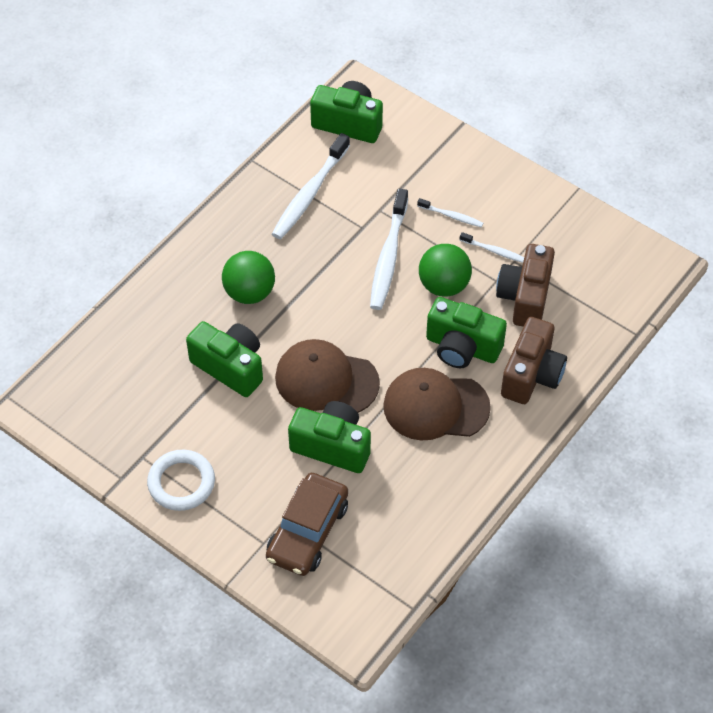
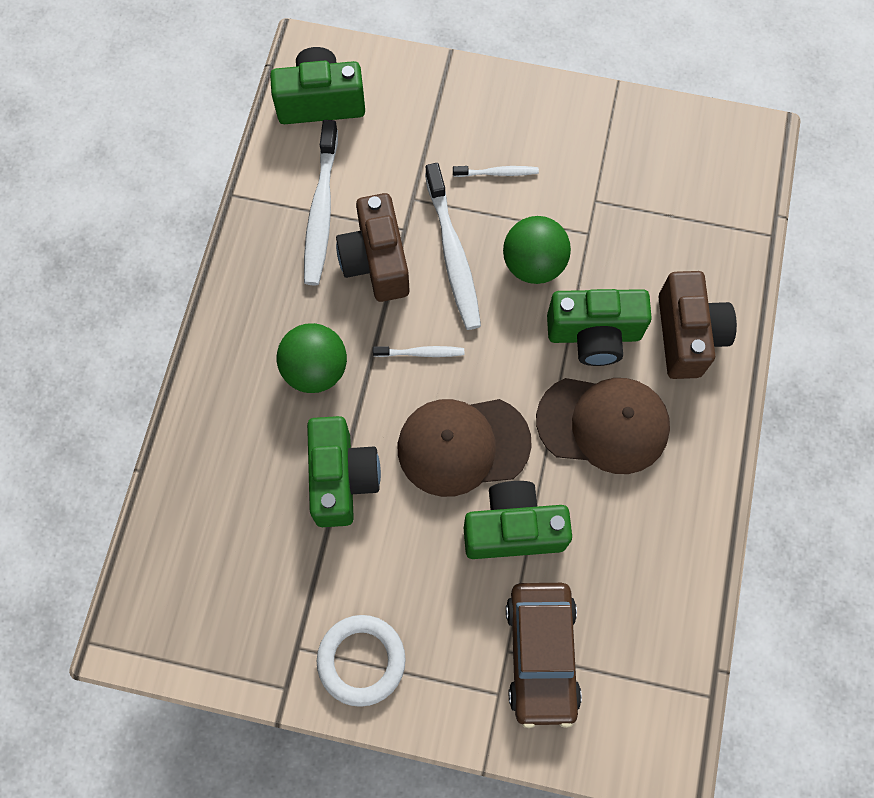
camera: 25 degrees left, 15 degrees up
green camera [186,321,263,397] -> green camera turned 75 degrees clockwise [307,416,381,527]
brown cap [383,368,491,441] -> brown cap turned 150 degrees counterclockwise [536,378,670,474]
white toothbrush [460,232,524,263] -> white toothbrush moved to [373,346,464,357]
brown camera [496,244,555,327] -> brown camera moved to [336,193,410,302]

